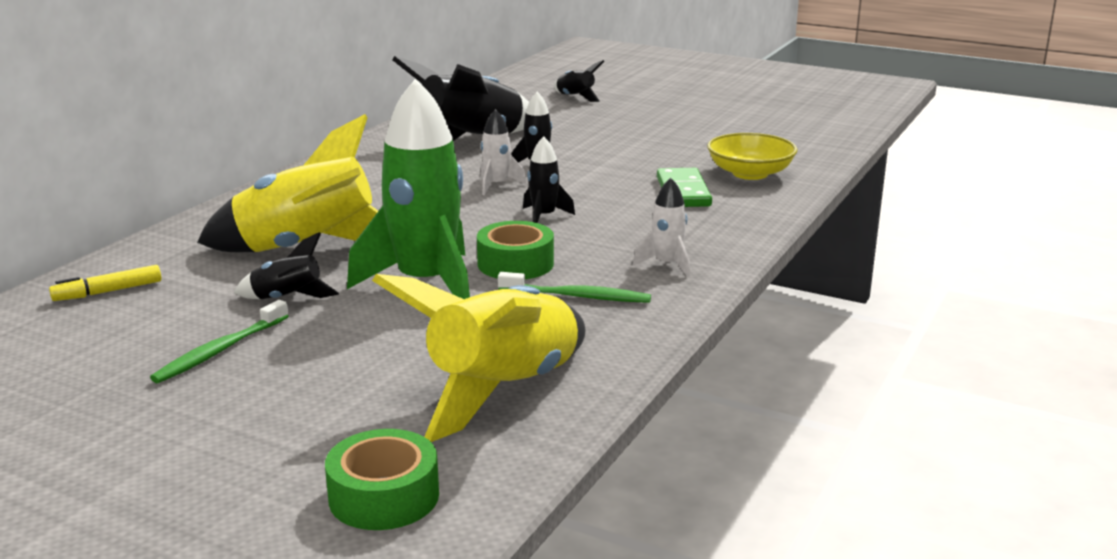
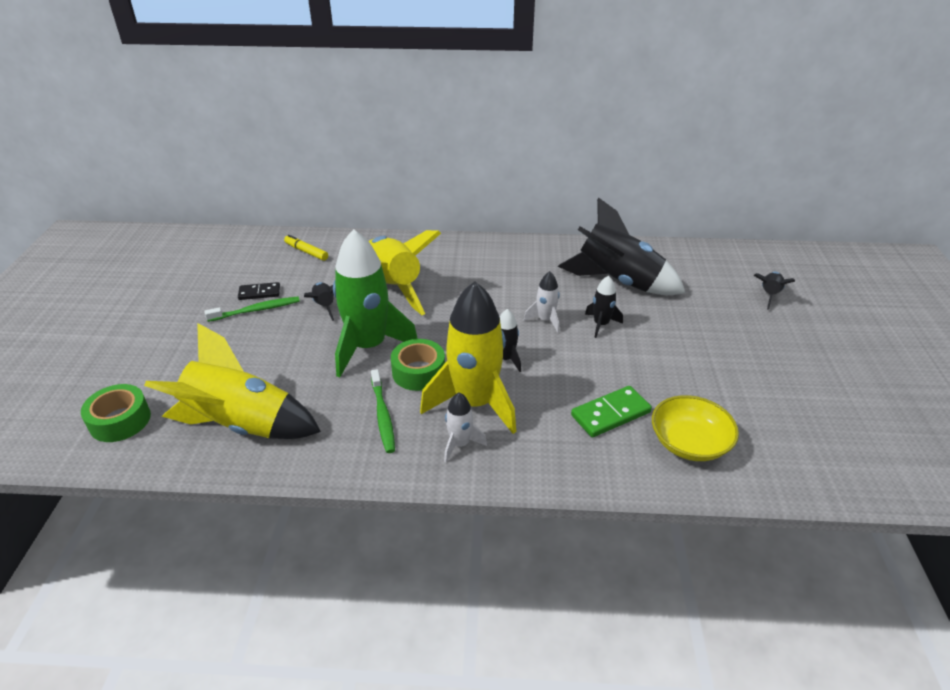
camera: 65 degrees right, 15 degrees up
green toothbrush [150,300,289,383] -> green toothbrush turned 150 degrees clockwise [204,297,300,322]
none -> black domino [238,282,280,300]
none -> yellow rocket [420,281,516,434]

